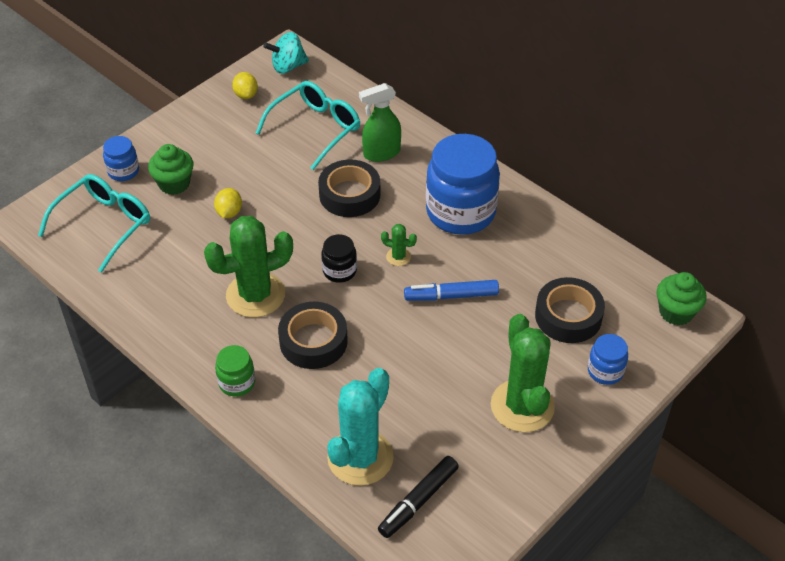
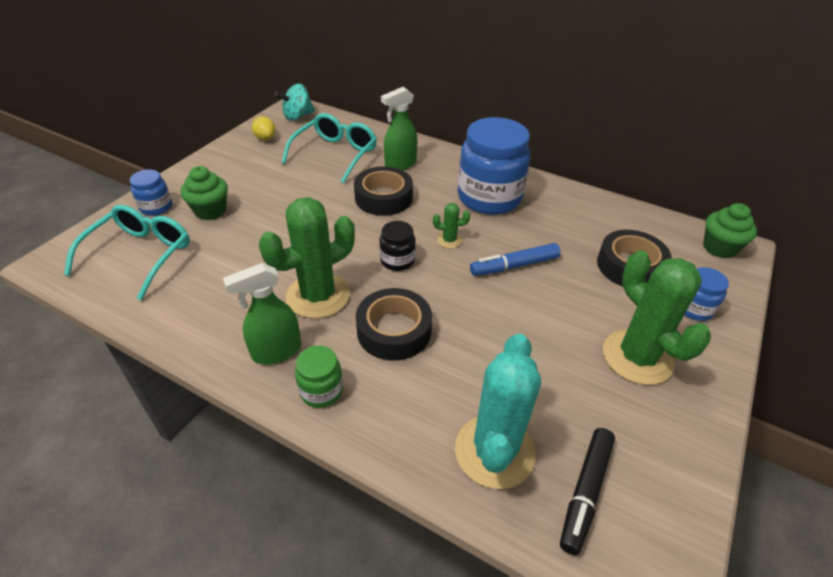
camera: 15 degrees left, 5 degrees down
yellow lemon [214,188,242,218] -> none
none -> green spray bottle [223,263,301,364]

